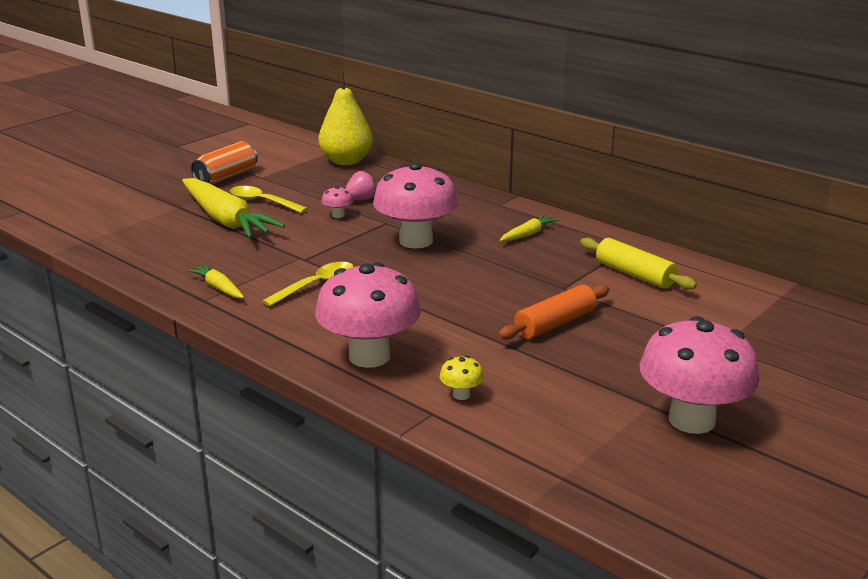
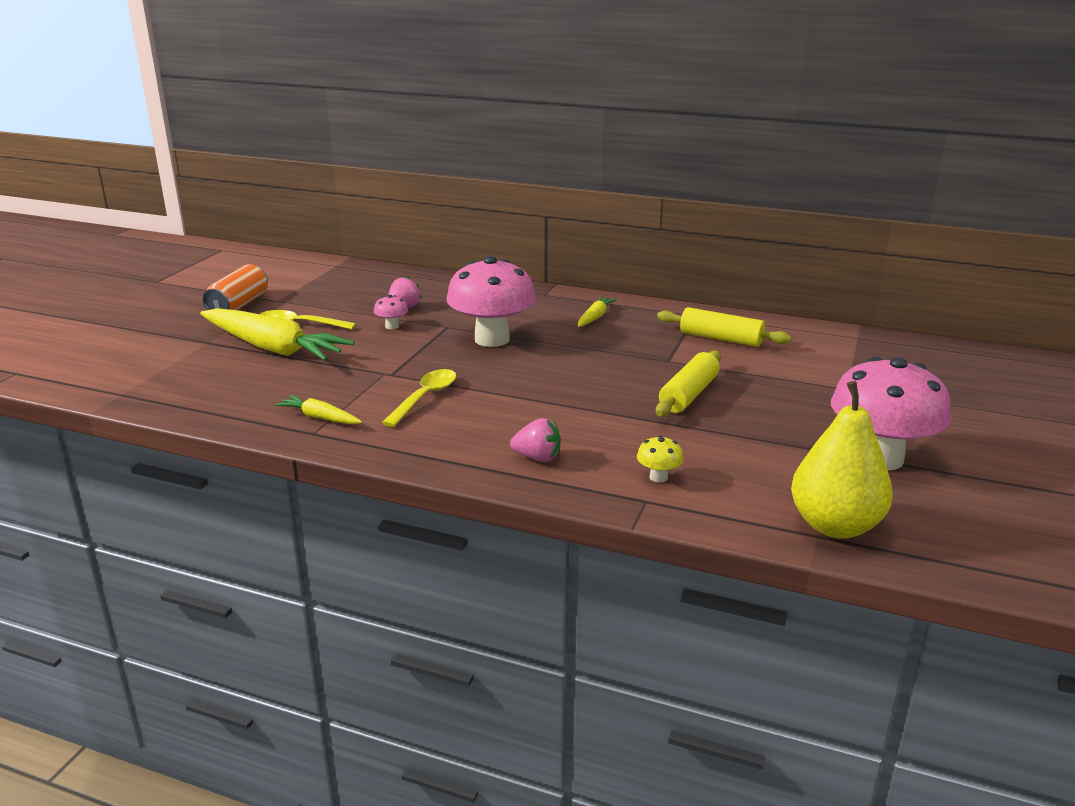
camera: 20 degrees left, 0 degrees up
pink mushroom [315,262,421,368] -> pink strawberry [510,418,561,462]
yellow pear [319,73,373,165] -> yellow pear moved to [791,381,893,539]
orange rolling pin [498,285,609,340] -> yellow rolling pin [656,351,721,416]

